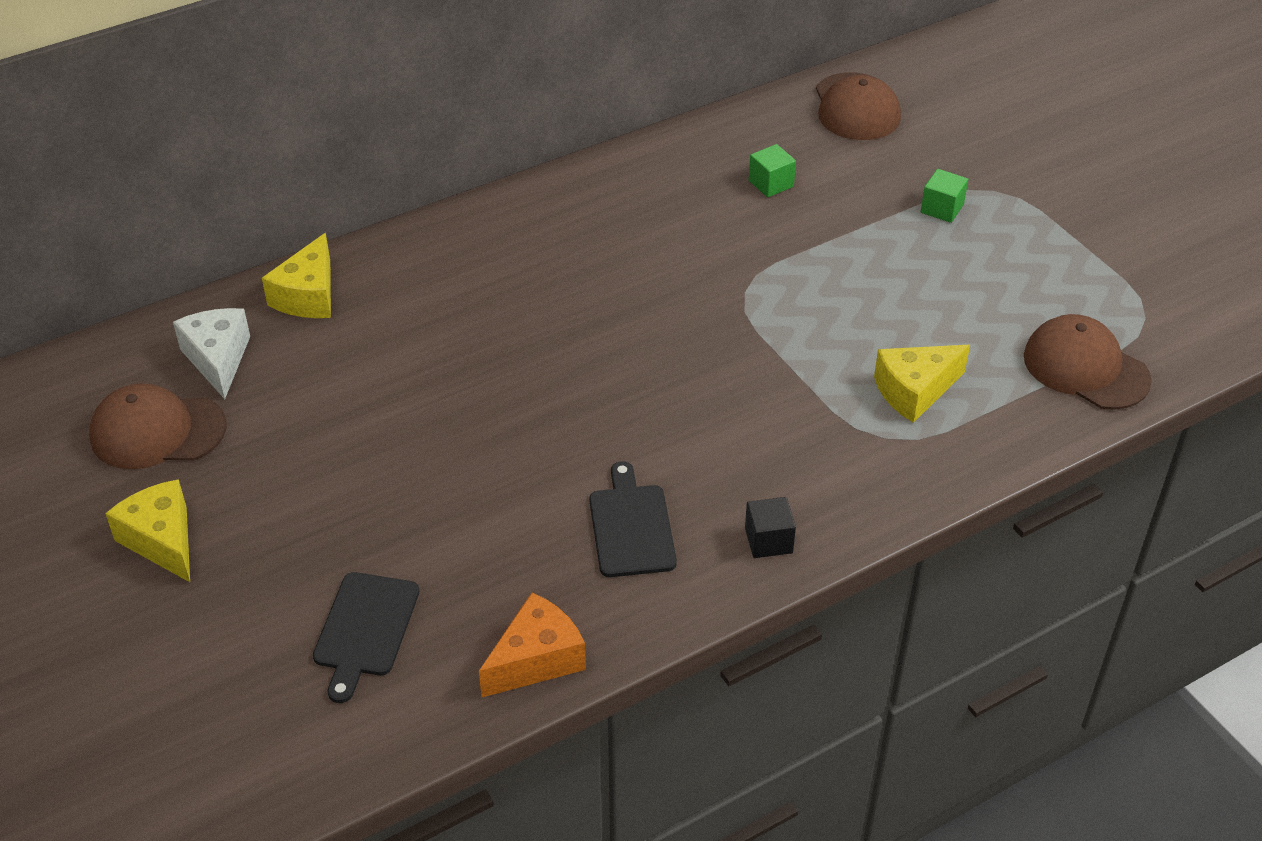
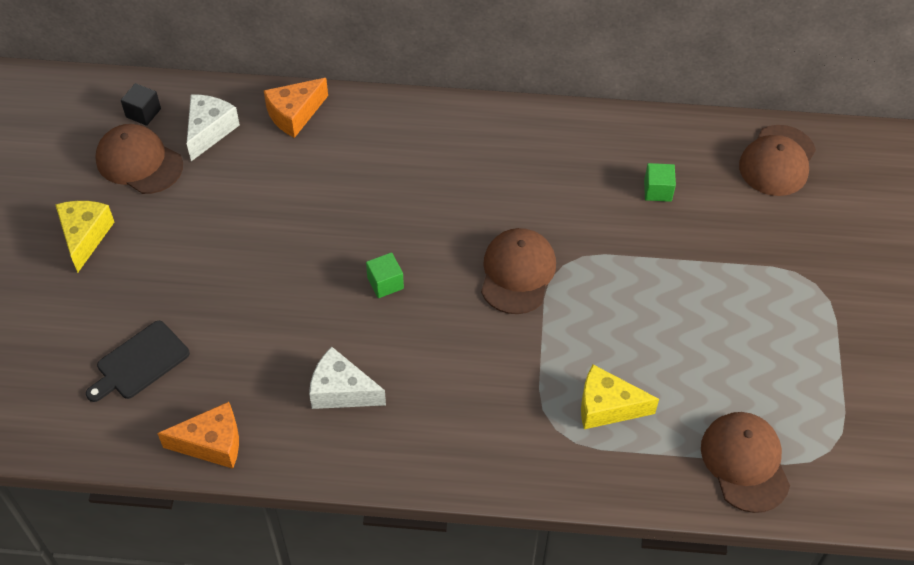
camera: 35 degrees right, 10 degrees up
yellow cheese [262,233,331,318] -> orange cheese [263,78,328,138]
black cutting board [589,461,677,577] -> white cheese [309,347,386,409]
black cube [745,497,796,558] -> black cube moved to [121,83,161,126]
green cube [921,169,968,223] -> green cube moved to [366,252,404,298]
none -> brown cap [481,228,556,314]

